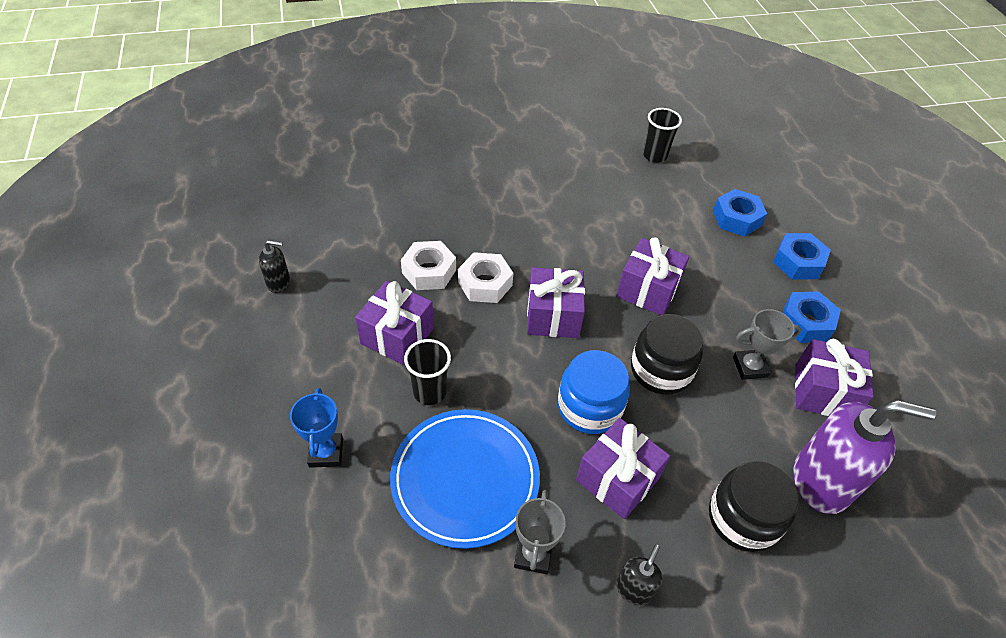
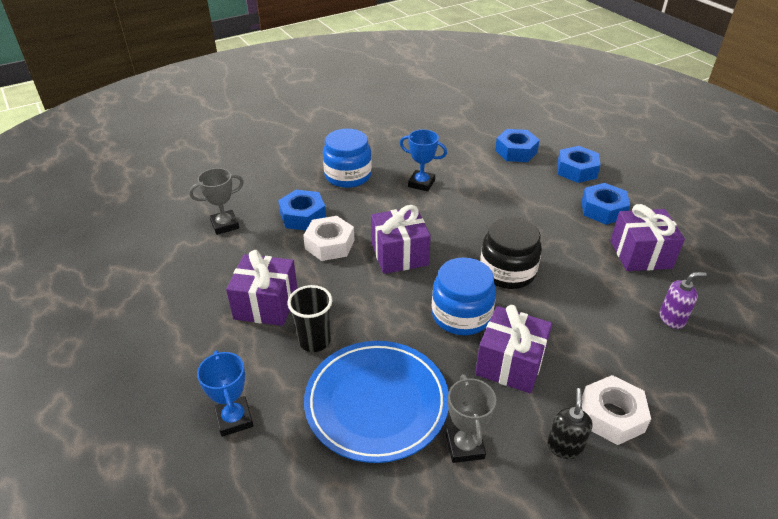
camera: 15 degrees left, 10 degrees down
black soap dispenser [259,240,290,293] -> none
white nut [401,241,456,290] -> white nut moved to [582,375,651,445]
purple gift [616,237,689,315] -> none
black cup [643,108,682,163] -> none
black jar [709,461,799,552] -> none
grey trophy [733,309,801,380] -> grey trophy moved to [189,168,244,235]
purple soap dispenser [793,400,936,514] -> purple soap dispenser [660,272,707,329], size x0.47
none -> blue nut [278,190,326,230]
none -> blue jar [323,129,372,188]
none -> blue trophy [400,129,447,192]

